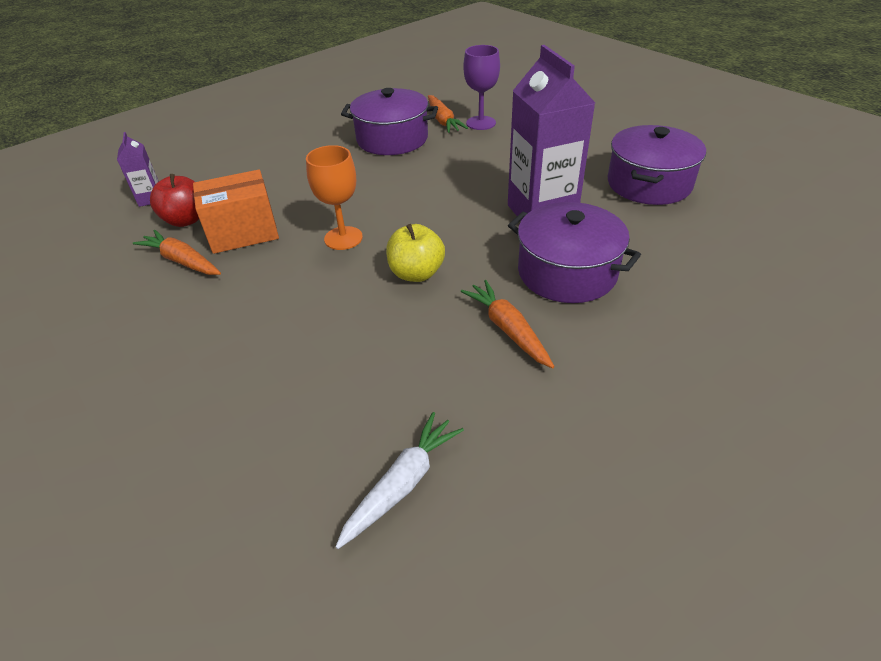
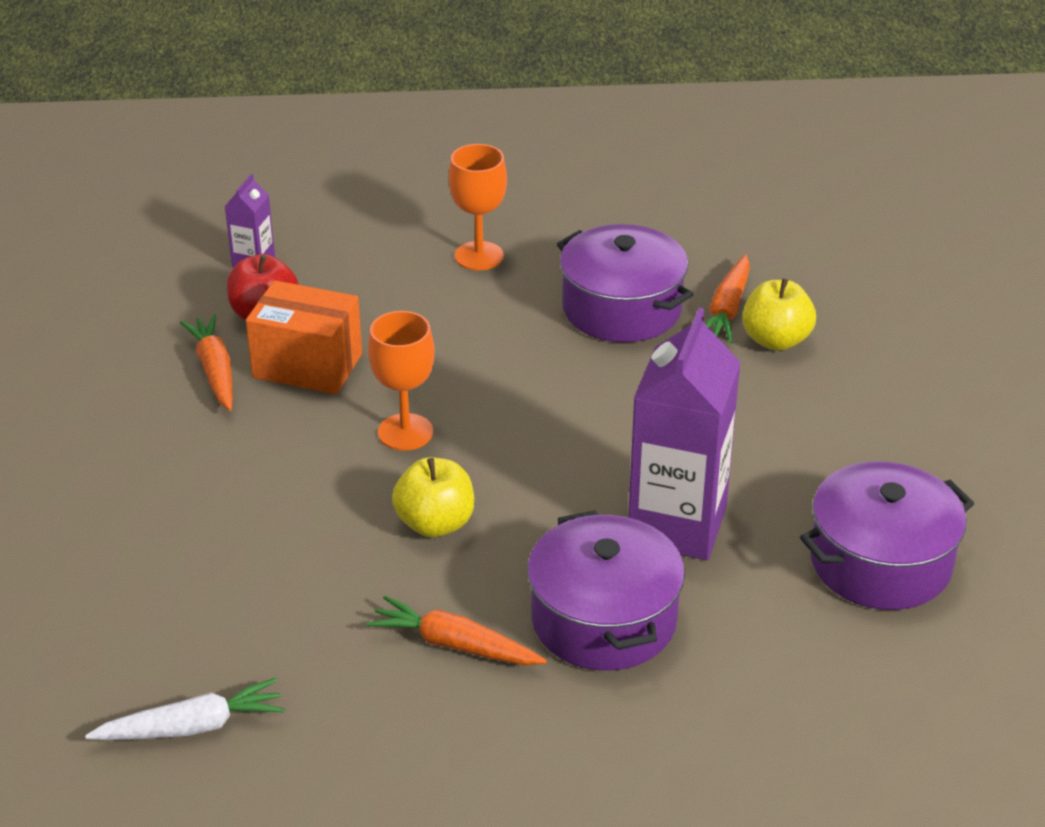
camera: 35 degrees right, 5 degrees down
orange carrot [461,280,555,368] -> orange carrot turned 75 degrees counterclockwise [367,596,547,665]
purple goblet [463,45,500,130] -> yellow apple [742,278,816,351]
none -> orange goblet [449,144,507,270]

